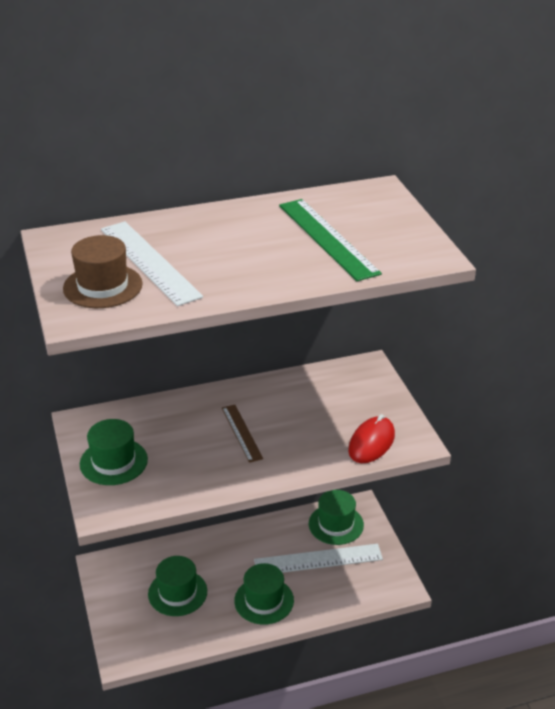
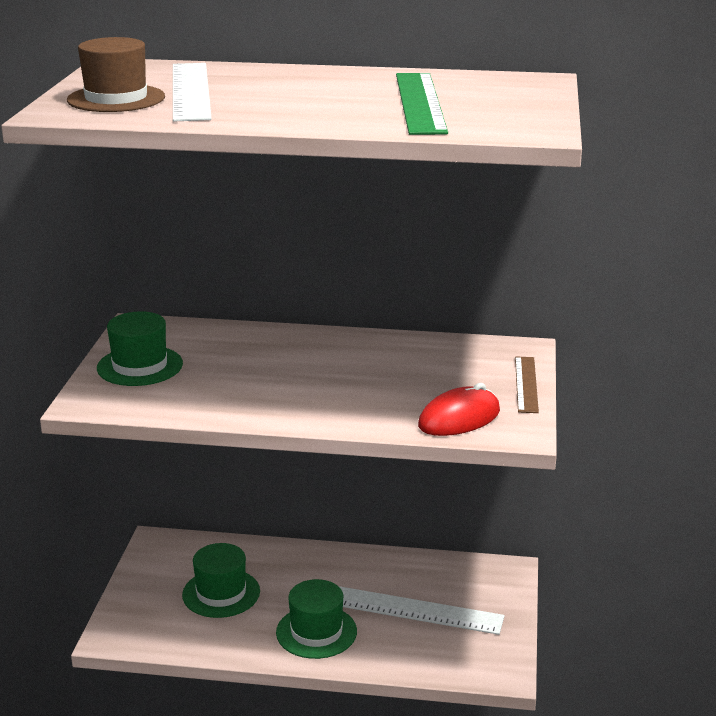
camera: 25 degrees right, 10 degrees down
brown ruler [222,405,263,463] -> brown ruler moved to [515,356,539,413]
green hat [309,490,364,545] -> none

